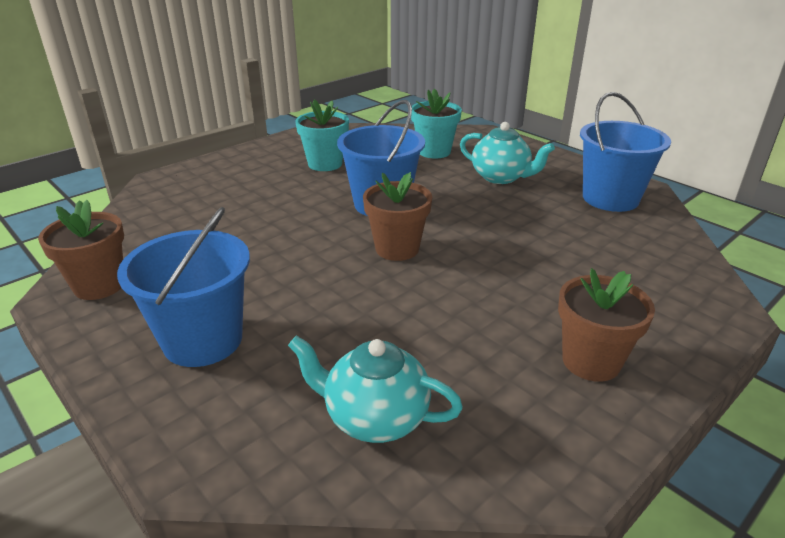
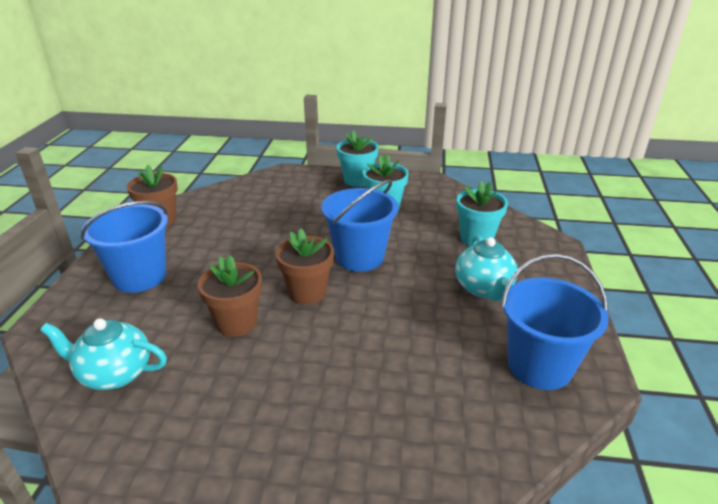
camera: 50 degrees right, 0 degrees up
turquoise teapot [288,336,463,443] -> turquoise teapot turned 60 degrees counterclockwise [40,318,167,390]
brown flower pot [558,268,655,382] -> brown flower pot moved to [198,255,262,337]
none -> turquoise flower pot [337,130,379,187]

